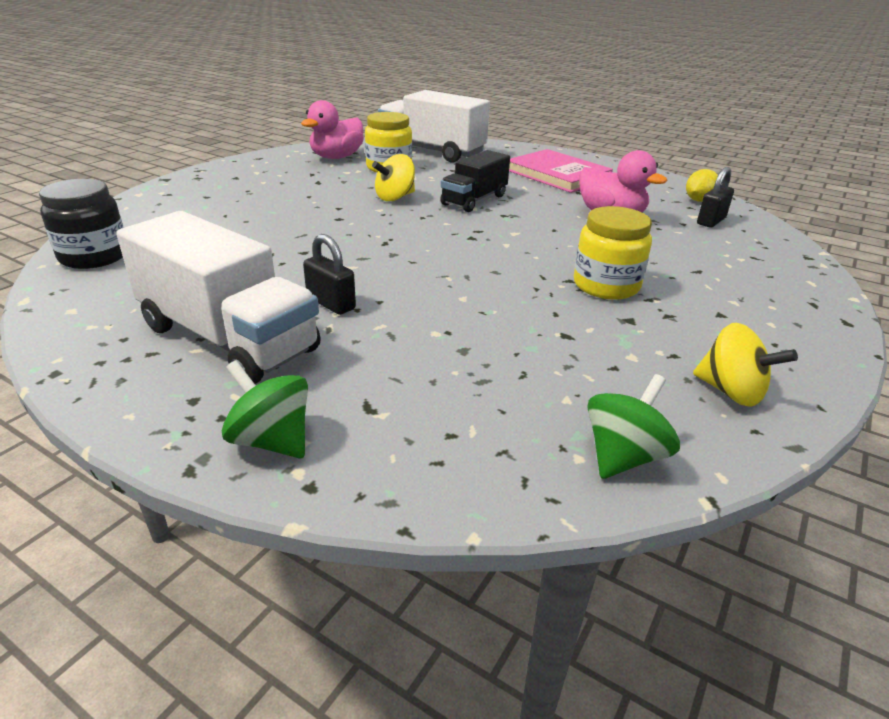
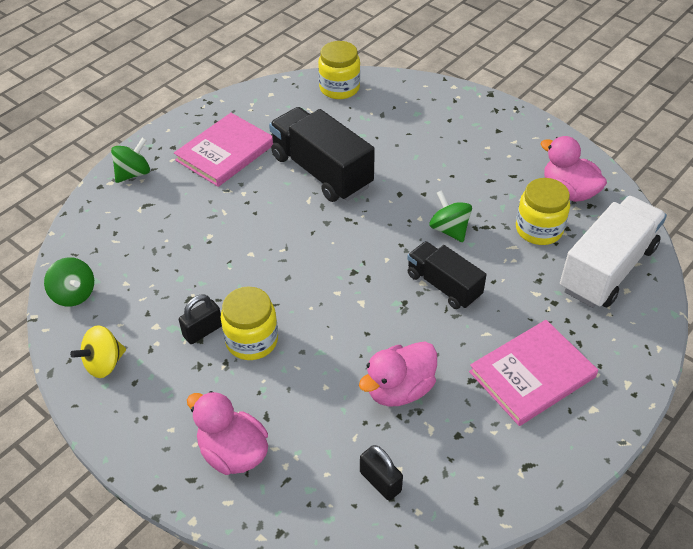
camera: 100 degrees right, 15 degrees up
black jar [39,179,124,269] -> yellow jar [318,41,360,99]
white truck [116,211,321,384] -> pink book [174,113,273,187]
black padlock [303,234,356,315] -> black padlock moved to [179,294,222,344]
yellow spinning top [372,154,415,201] -> green spinning top [429,190,472,242]
yellow lemon [686,169,718,202] -> none
none -> pink duck [187,391,268,475]
none -> black truck [269,107,375,202]

